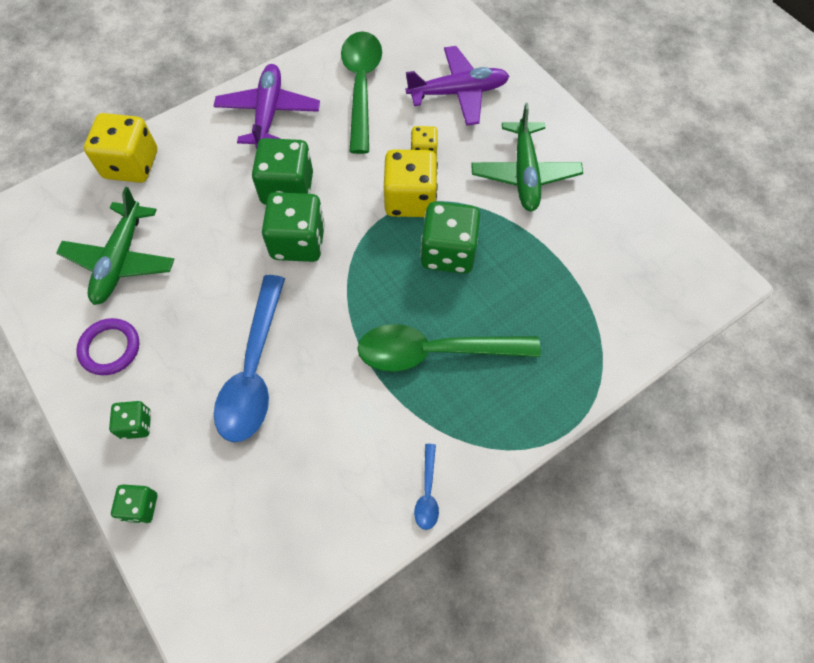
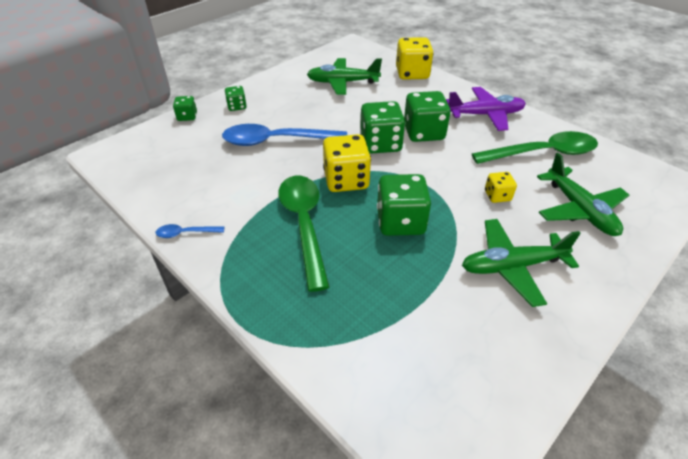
camera: 80 degrees right, 20 degrees down
purple ring [76,318,139,375] -> none
yellow dice [384,149,438,217] -> yellow dice moved to [323,134,371,192]
purple plane [406,46,509,126] -> green plane [537,153,629,236]

